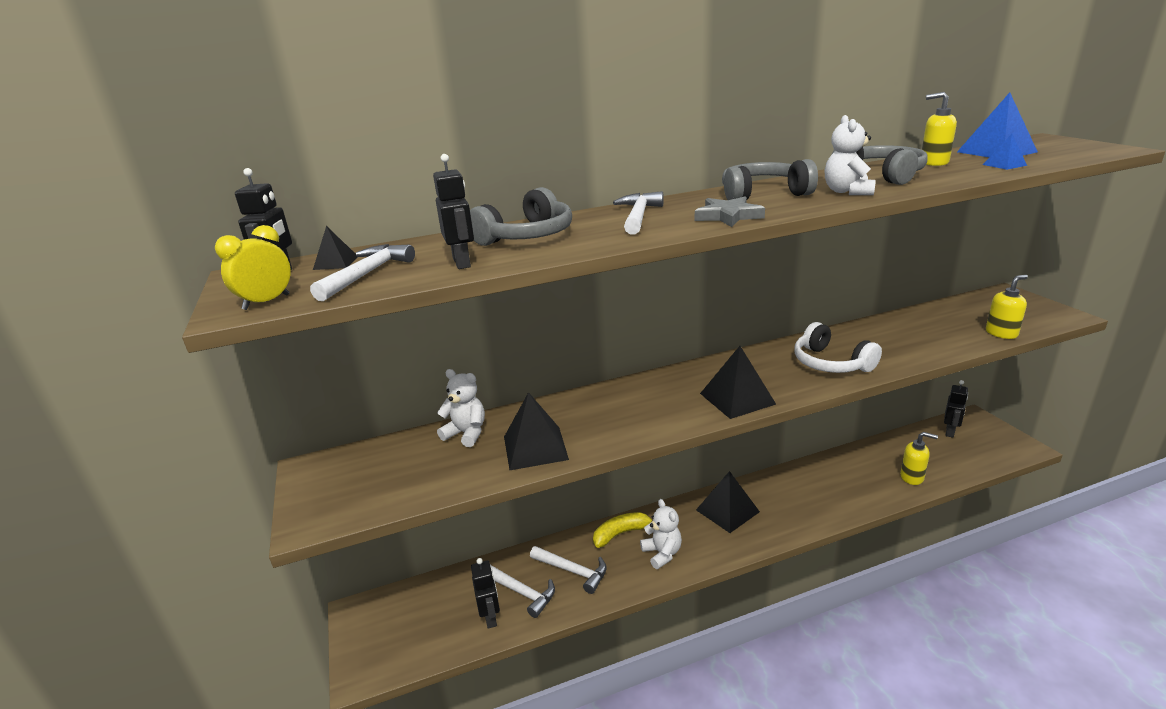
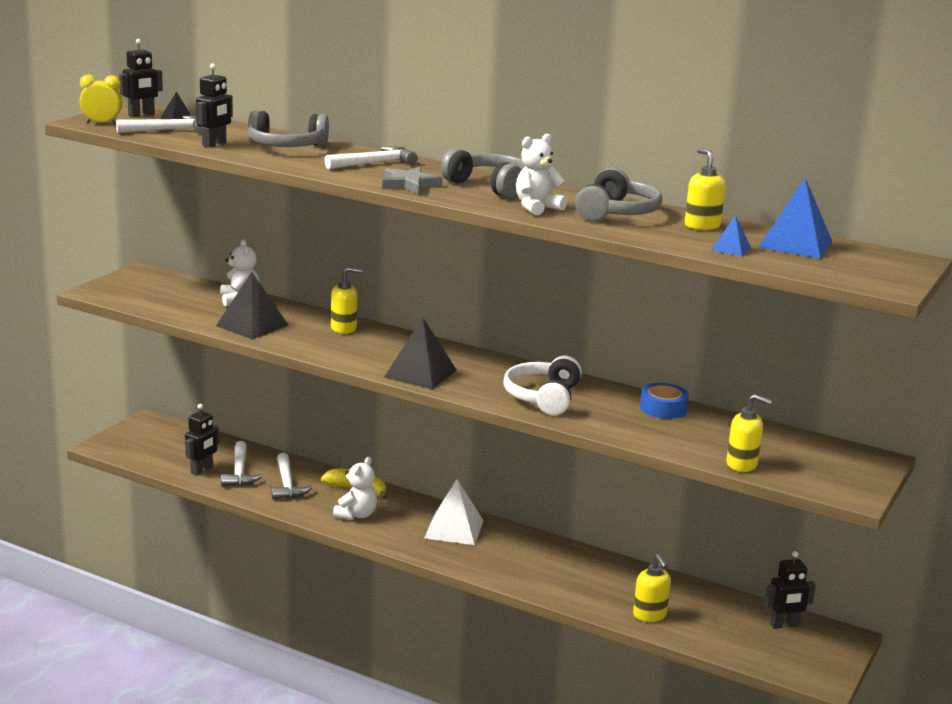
camera: 45 degrees right, 5 degrees down
black pyramid [696,471,760,533] -> white pyramid [424,479,484,545]
none -> yellow soap dispenser [331,267,362,334]
none -> blue tape [640,383,689,419]

